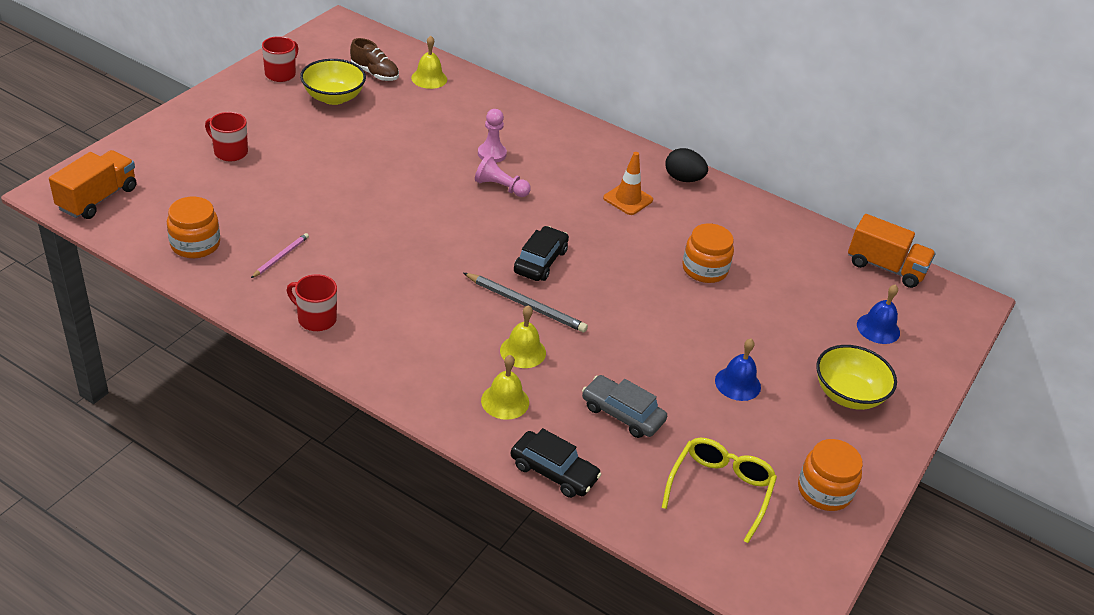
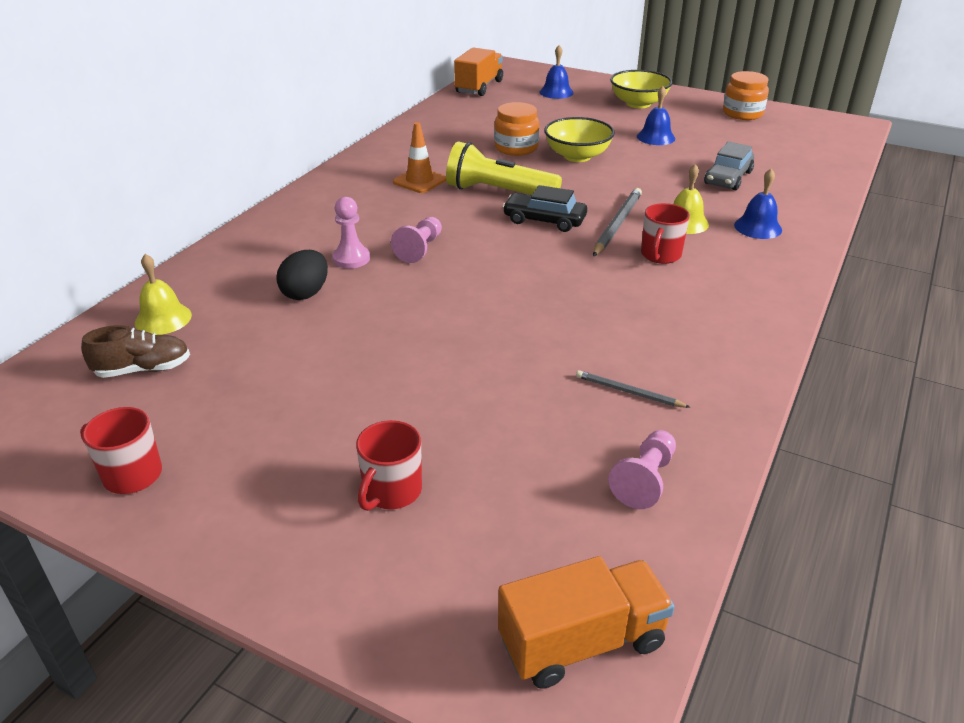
camera: 90 degrees left, 5 degrees down
orange truck [49,150,136,219] -> orange truck turned 135 degrees clockwise [498,556,675,689]
orange jar [167,197,220,258] -> pink pawn [608,430,676,509]
pink pencil [251,233,309,278] -> grey pencil [576,370,691,408]
red mug [287,274,337,331] -> red mug moved to [641,203,690,264]
yellow bowl [300,59,366,105] -> yellow bowl moved to [544,117,615,162]
brown shoe [350,38,399,81] -> brown shoe turned 45 degrees clockwise [81,325,190,378]
yellow bell [481,355,529,420] -> blue bell [734,168,782,239]
black car [510,428,602,498] -> none
yellow glasses [662,438,777,543] -> none
black egg [666,148,708,182] -> black egg moved to [276,250,328,300]
none -> yellow flashlight [446,141,562,195]

